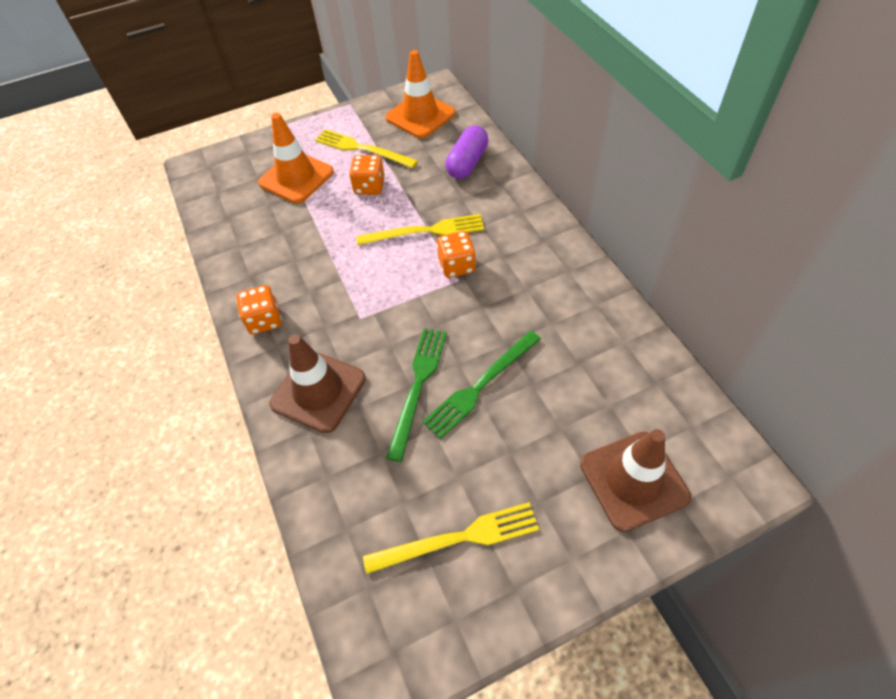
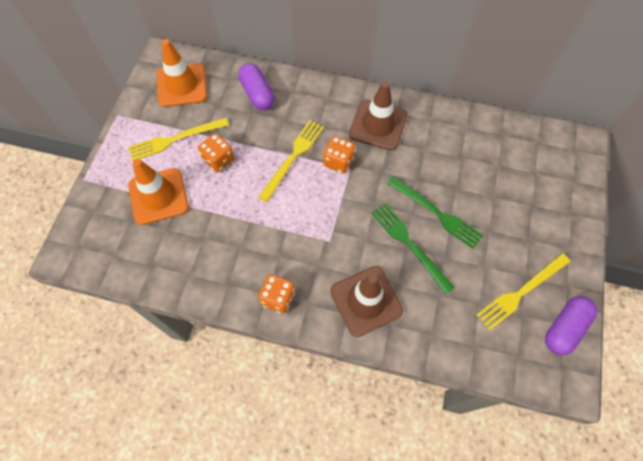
camera: 55 degrees left, 10 degrees up
yellow fork [363,502,539,574] -> yellow fork turned 150 degrees counterclockwise [477,253,570,330]
green fork [422,331,541,439] -> green fork turned 45 degrees counterclockwise [387,176,484,249]
brown traffic cone [580,429,691,532] -> brown traffic cone moved to [349,81,408,150]
none -> purple capsule [545,296,597,355]

